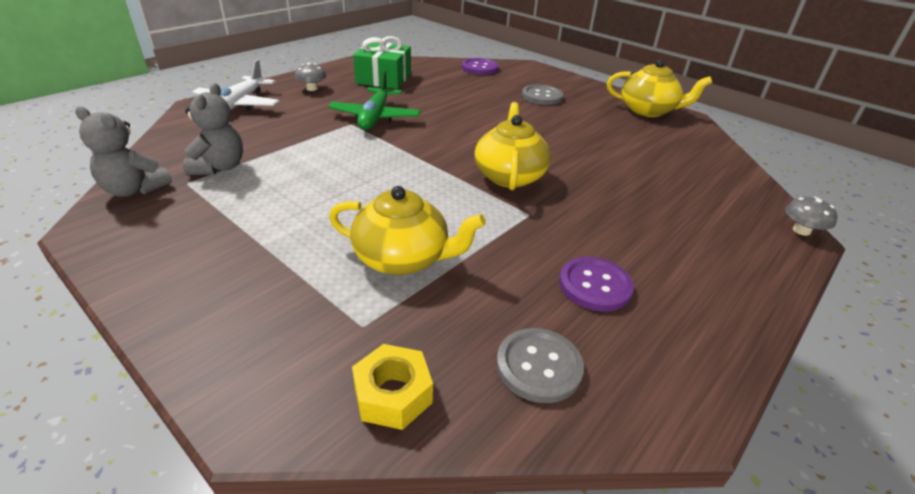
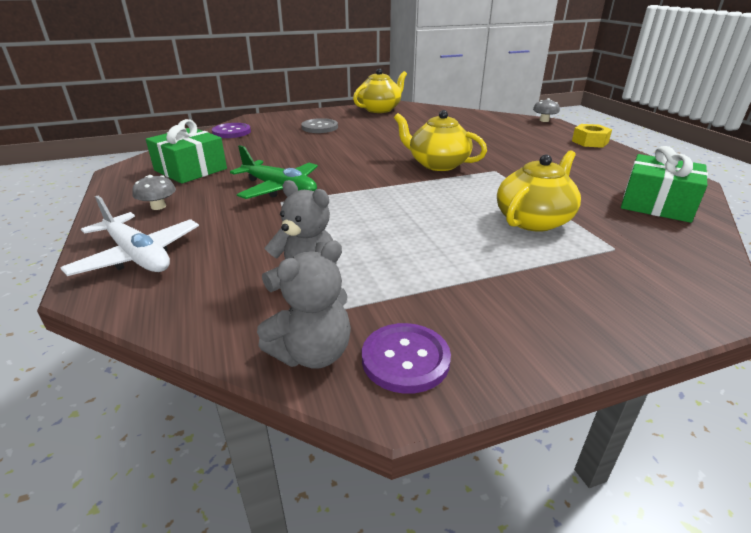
camera: 60 degrees left, 5 degrees down
yellow nut [352,344,433,430] -> yellow nut moved to [572,124,612,148]
grey button [496,328,584,403] -> green gift [621,146,708,223]
purple button [559,257,634,312] -> purple button moved to [362,323,451,394]

